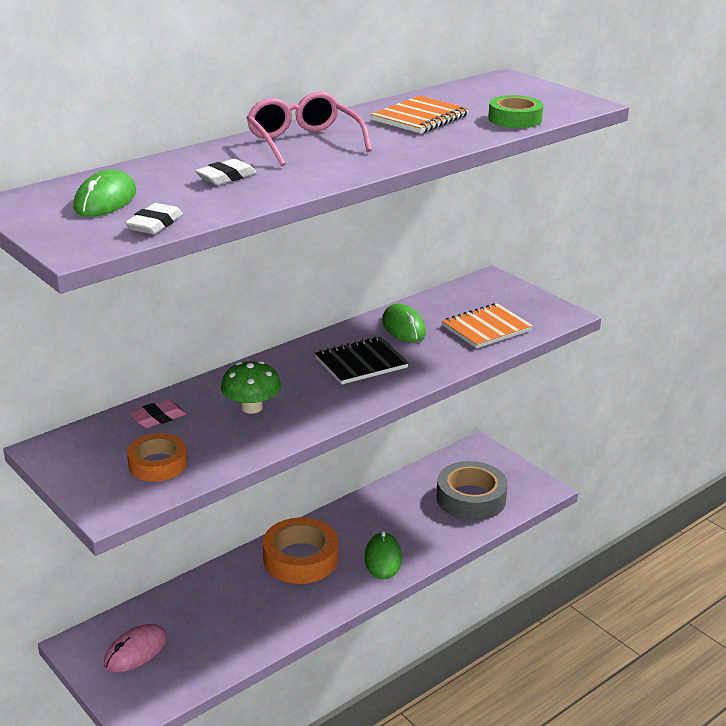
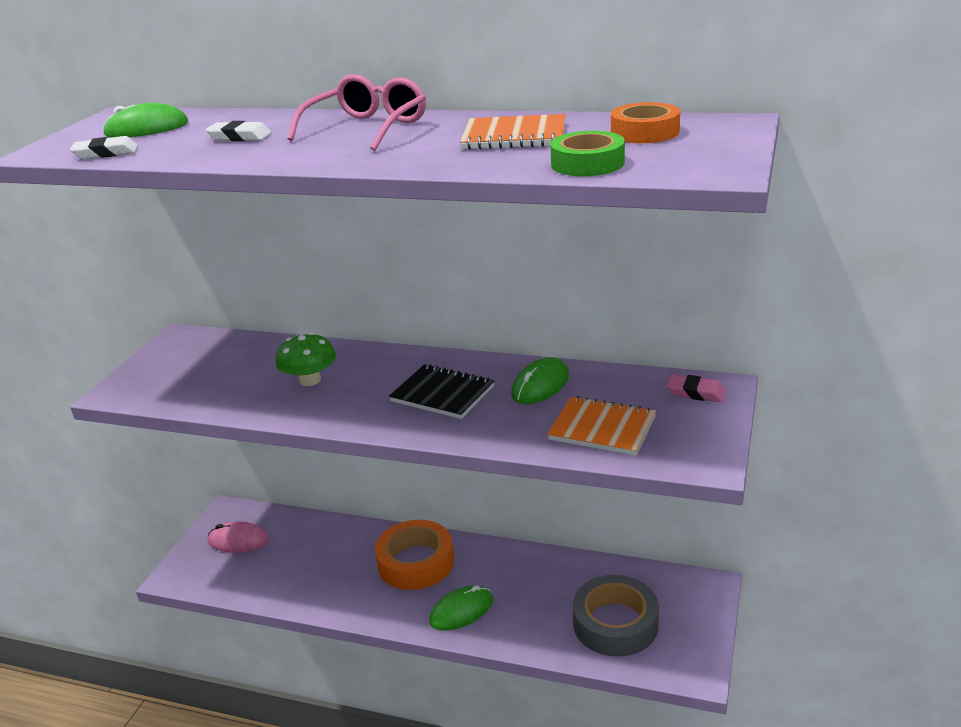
camera: 60 degrees right, 0 degrees up
orange tape [127,433,187,482] -> orange tape moved to [611,102,680,143]
pink eraser [129,399,186,428] -> pink eraser moved to [666,374,727,402]

